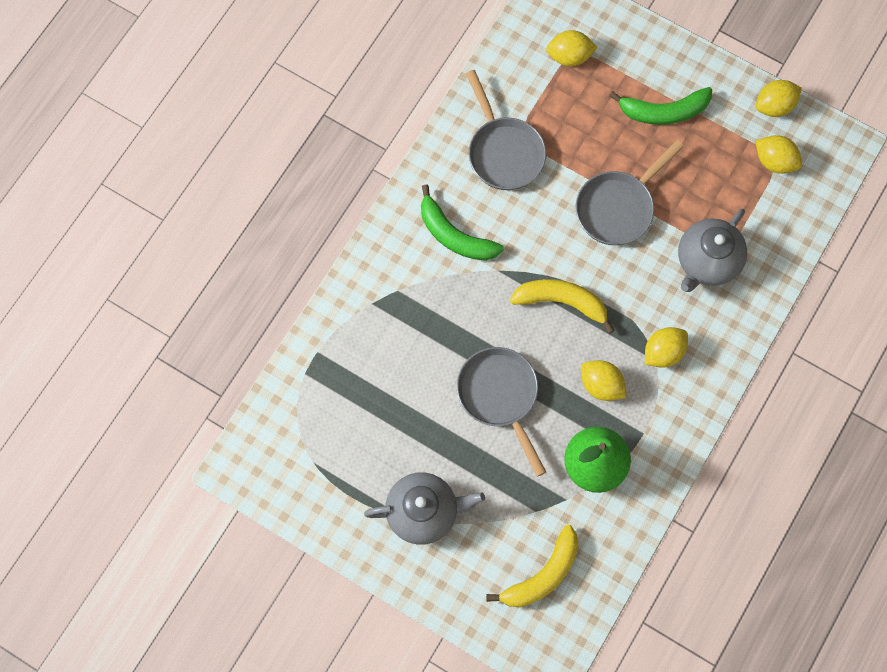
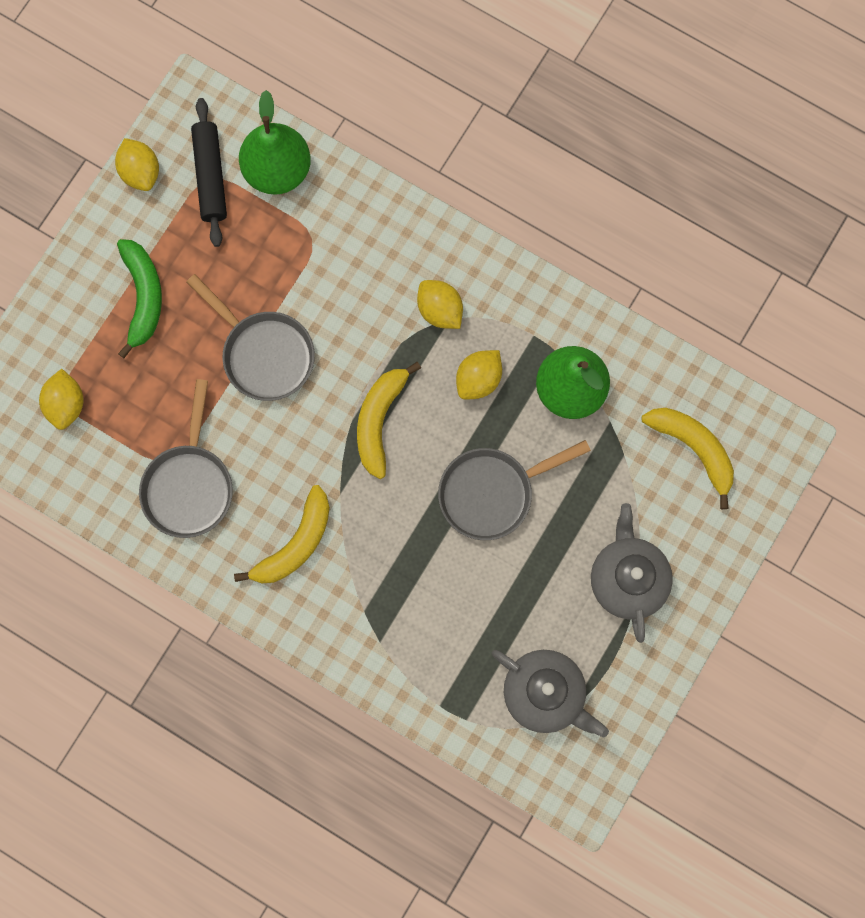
camera: 90 degrees left, 5 degrees up
green banana [421,184,504,261] -> yellow banana [234,485,330,583]
grey pan [466,70,546,190] -> grey pan turned 120 degrees clockwise [139,379,233,538]
grey teapot [678,209,747,292] -> grey teapot moved to [492,650,609,738]
yellow lemon [755,135,802,174] -> black rolling pin [191,98,227,247]
none -> green pear [239,90,311,195]

